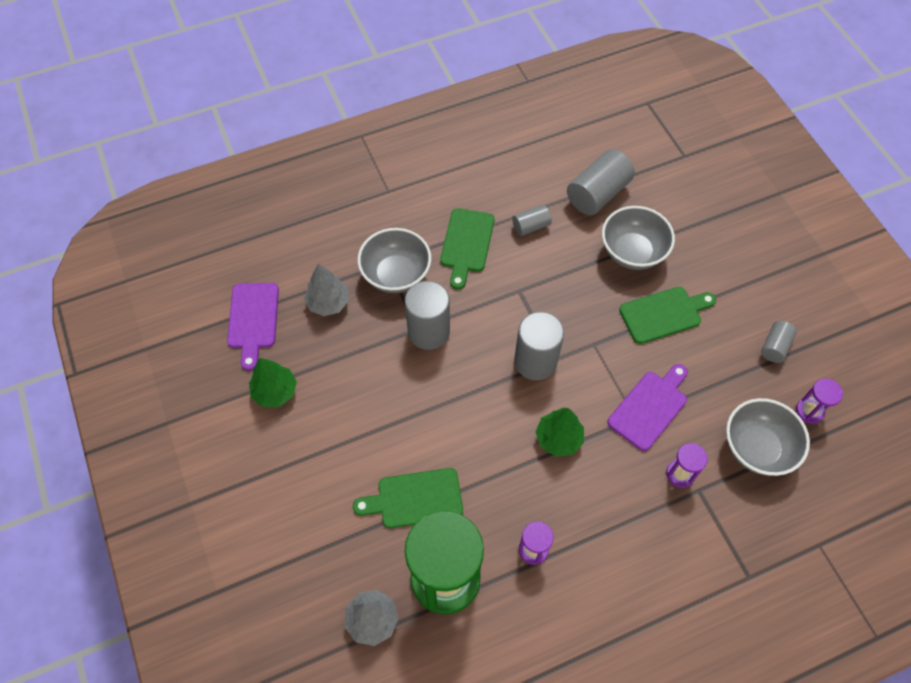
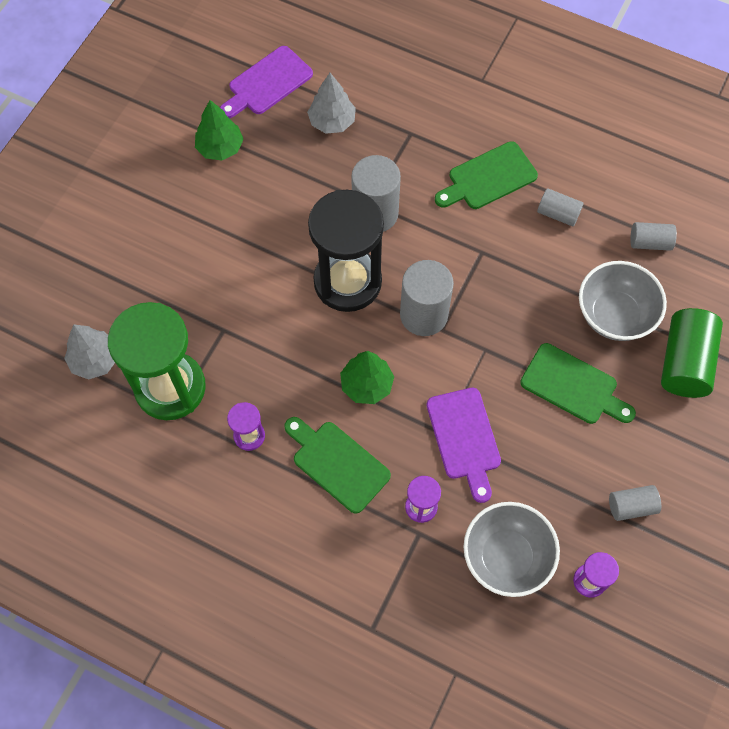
camera: 50 degrees right, 5 degrees up
green cutting board [353,468,463,528] -> green cutting board moved to [284,417,391,514]
grey bowl [358,228,431,293] -> none
grey cylinder [567,149,635,215] -> grey cylinder [630,222,677,251], size x0.55
purple cutting board [608,364,688,451] -> purple cutting board turned 75 degrees clockwise [426,388,501,503]
none -> black hourglass [308,190,384,312]
none -> green cylinder [661,308,723,398]

